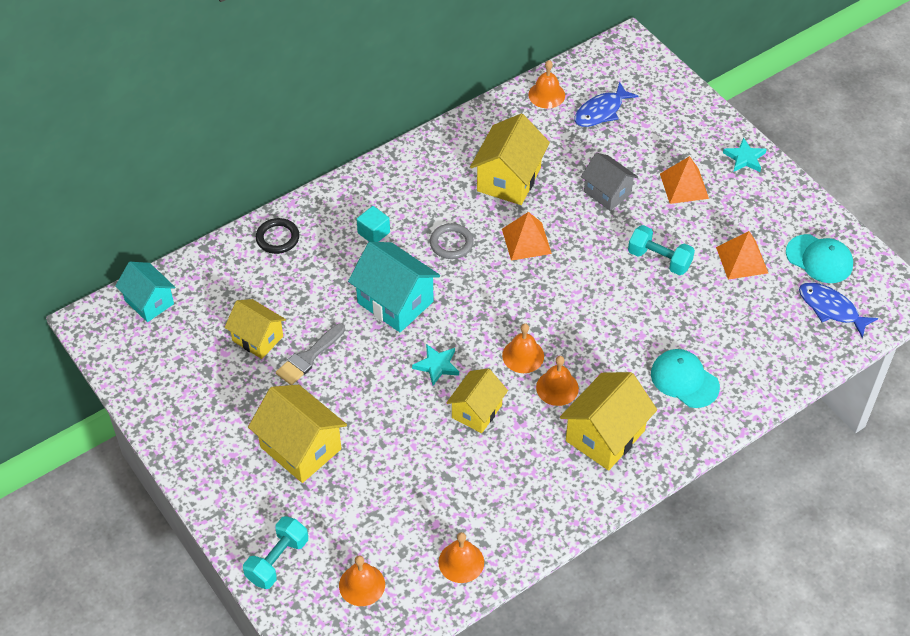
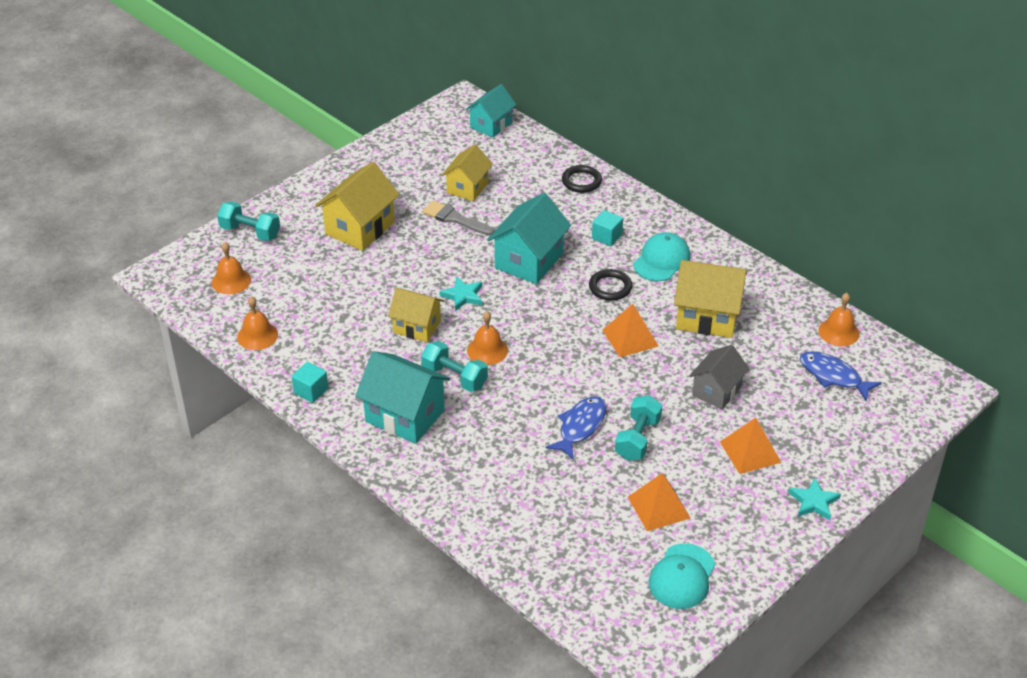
camera: 80 degrees right, 10 degrees down
grey ring [430,223,474,259] -> black ring [589,269,632,301]
orange bell [536,356,579,406] -> turquoise dumbbell [421,341,488,392]
yellow house [560,372,657,471] -> turquoise house [355,351,450,444]
turquoise cap [651,349,720,408] -> turquoise cap moved to [633,232,690,281]
blue fish [799,282,878,338] -> blue fish moved to [545,396,606,460]
none -> turquoise cube [291,362,328,403]

